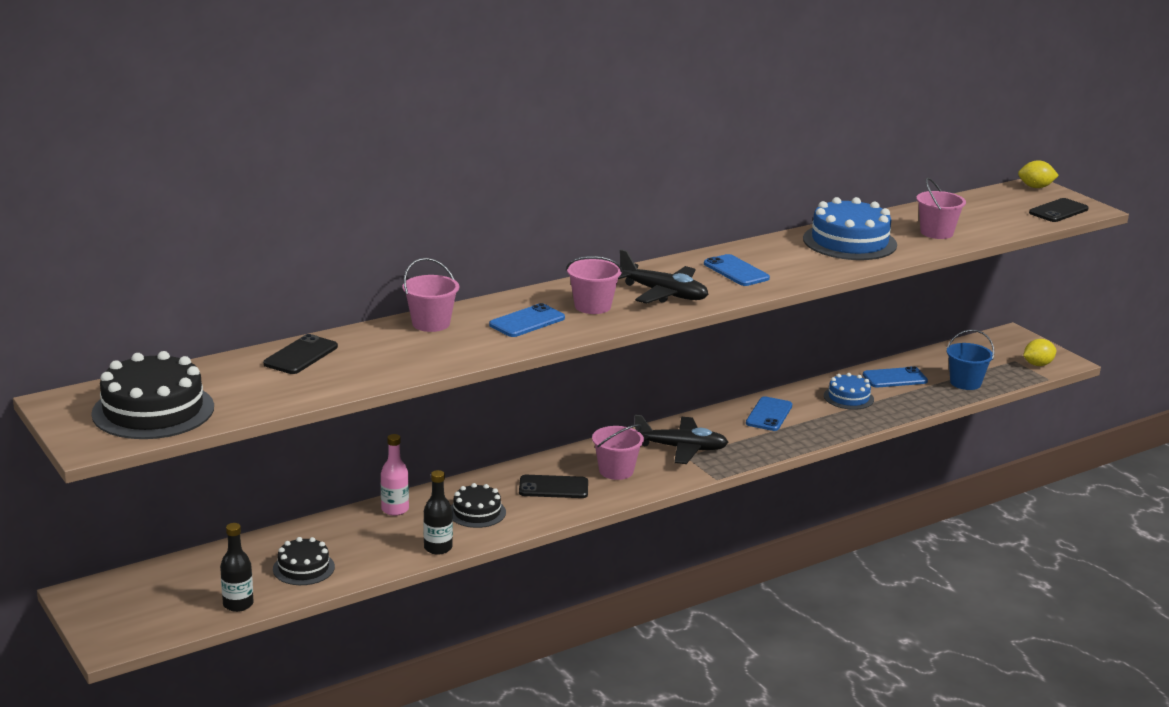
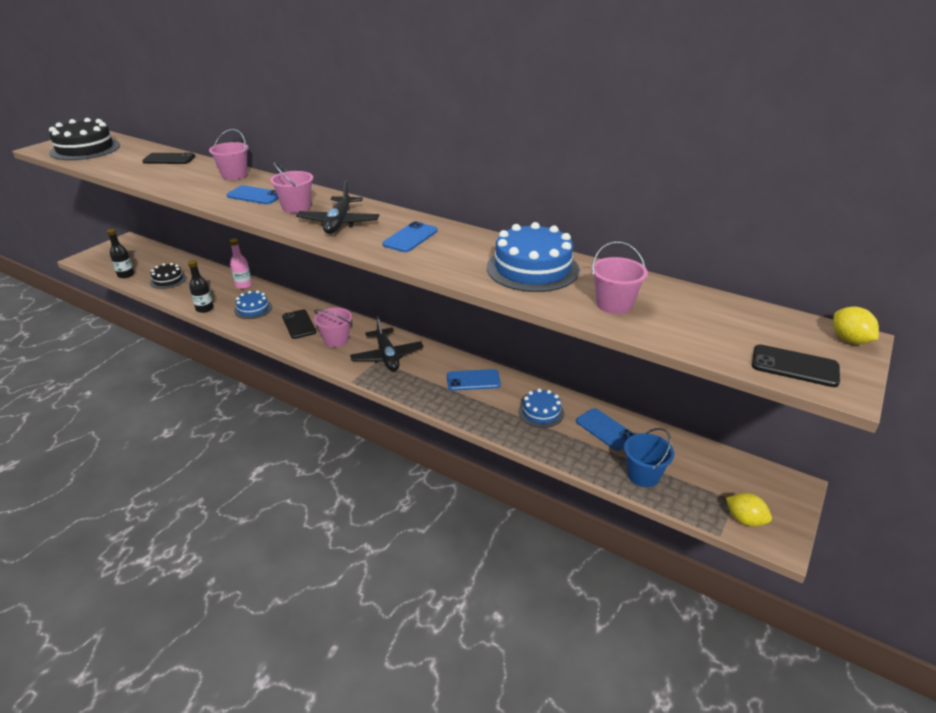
camera: 65 degrees right, 10 degrees up
black cake [451,483,506,528] -> blue cake [234,291,272,319]

